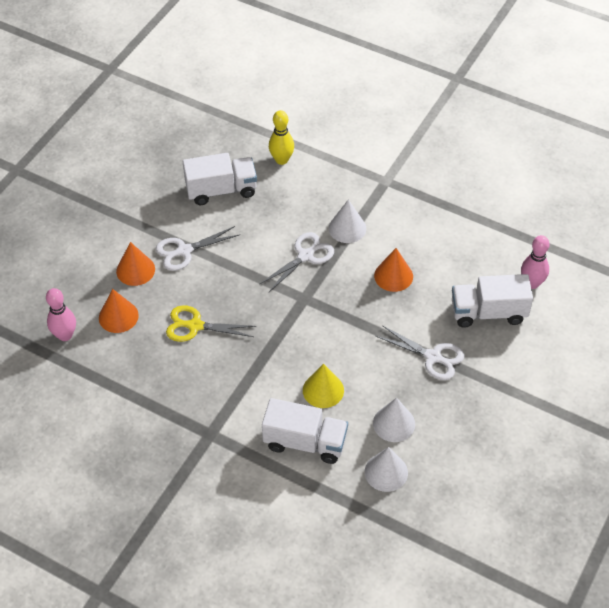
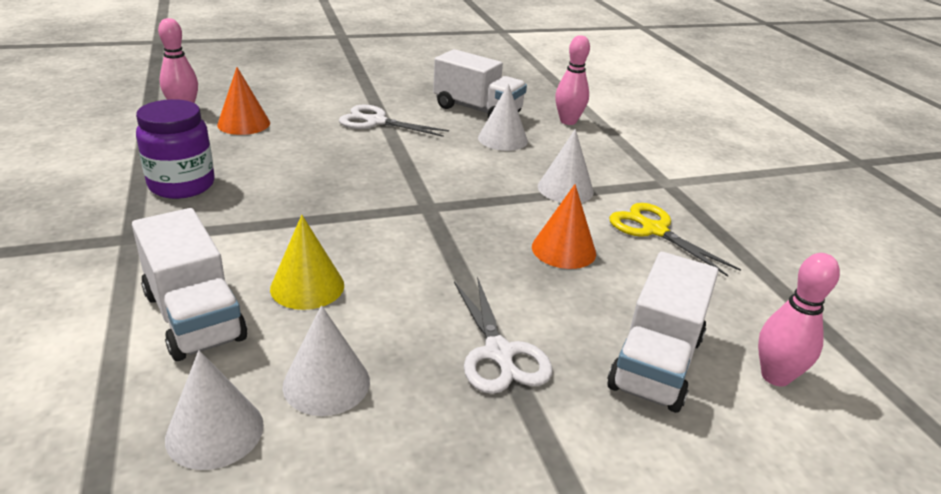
camera: 40 degrees right, 20 degrees down
orange cone [116,242,155,286] -> none
yellow scissors [166,305,256,342] -> yellow scissors moved to [609,203,741,277]
white scissors [260,232,334,292] -> none
yellow bowling pin [269,110,294,165] -> pink bowling pin [555,35,590,125]
white truck [452,274,533,328] -> white truck turned 105 degrees counterclockwise [607,252,719,413]
none -> purple jar [136,99,215,199]
none -> white cone [478,84,528,151]

